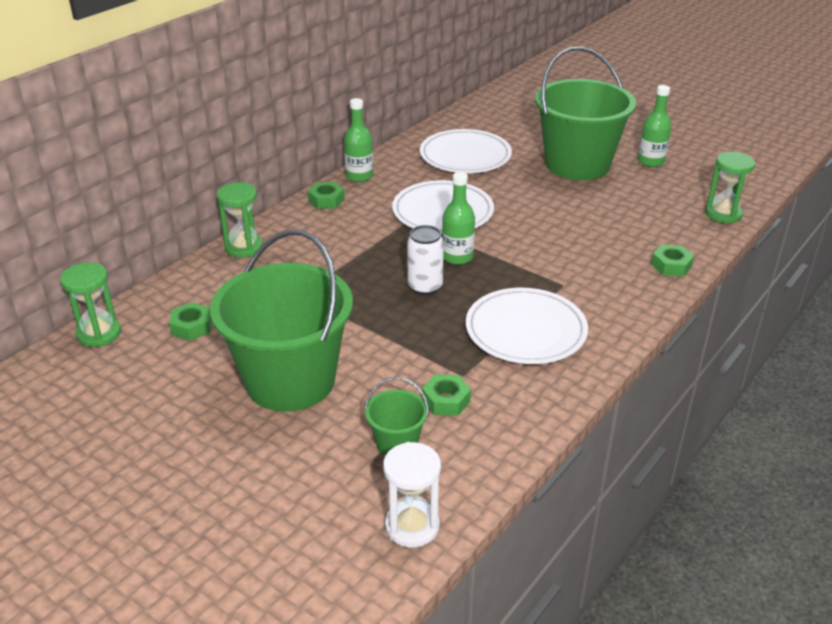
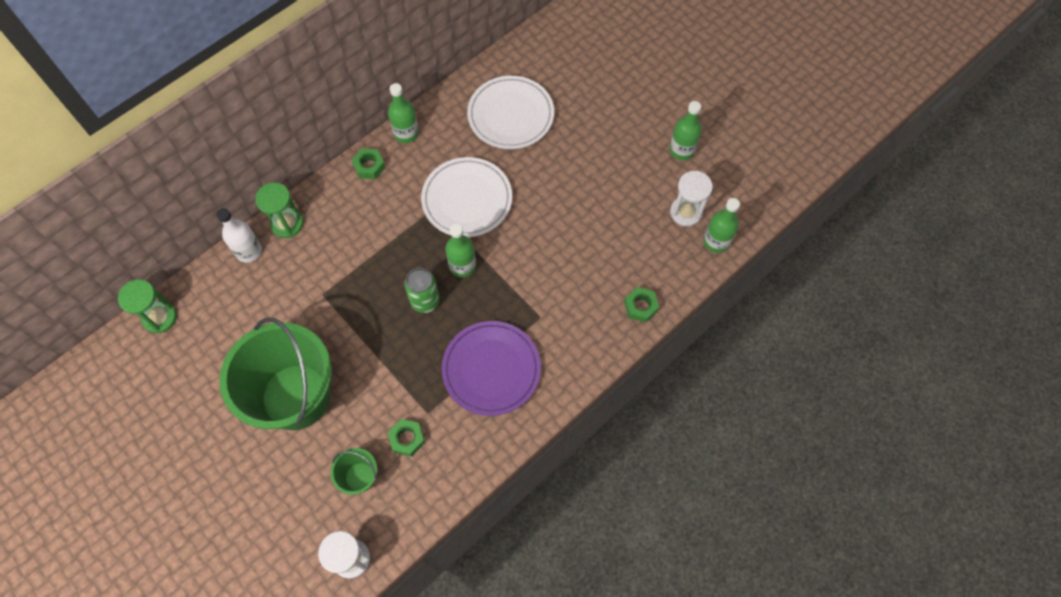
camera: 10 degrees right, 30 degrees up
green nut [169,302,212,341] -> none
white can [407,225,444,295] -> green can [405,268,440,313]
white plate [466,288,588,364] -> purple plate [442,321,541,416]
green bucket [535,46,636,180] -> none
green hourglass [705,152,755,223] -> green bottle [703,198,740,253]
none -> white bottle [216,208,262,263]
none -> white hourglass [670,171,713,227]

